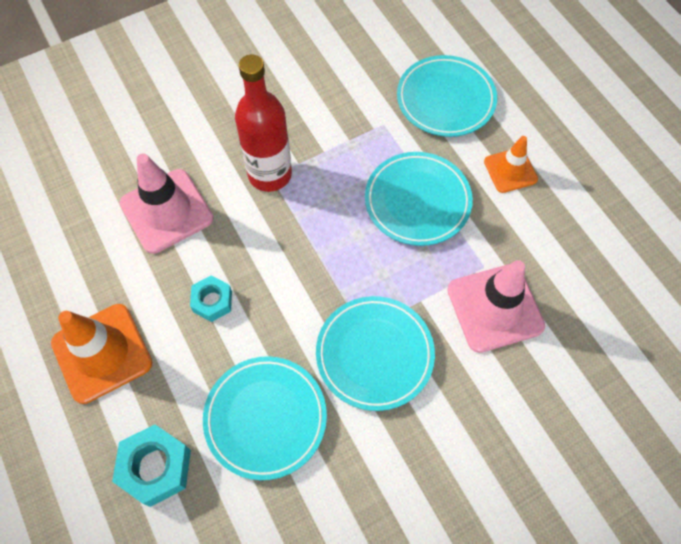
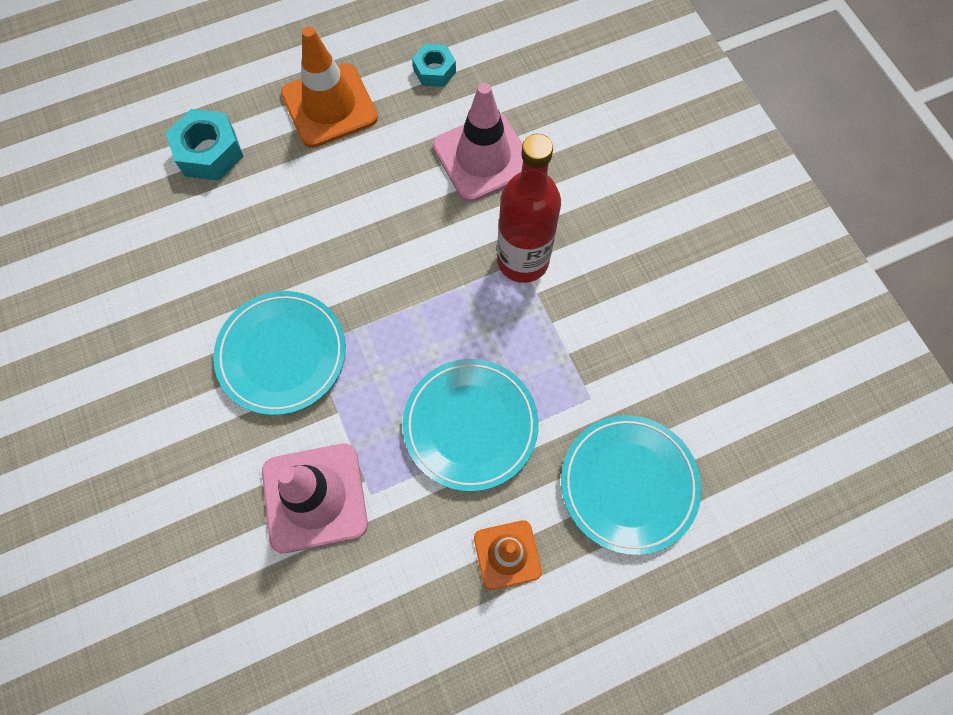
camera: 95 degrees right, 5 degrees up
turquoise nut [190,275,232,322] -> turquoise nut moved to [412,44,456,87]
turquoise plate [203,356,327,480] -> none

